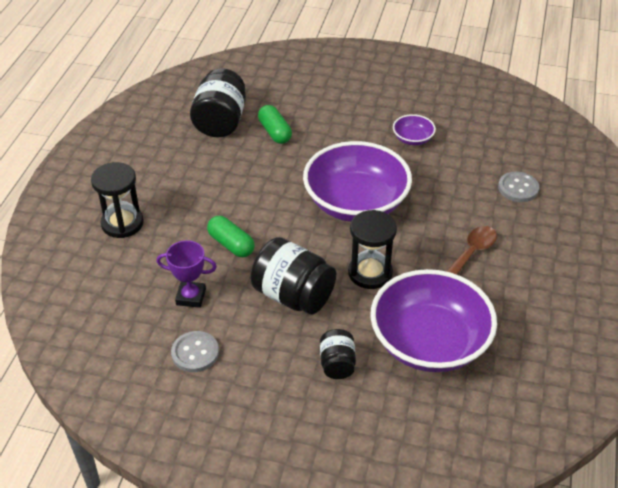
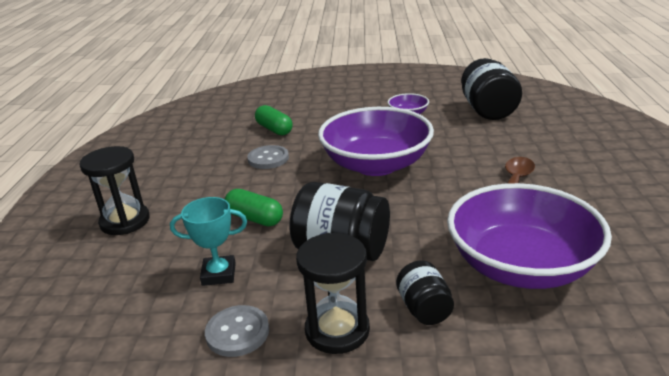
camera: 10 degrees left, 15 degrees down
purple trophy [157,240,217,308] -> turquoise trophy [170,197,247,286]
black jar [190,68,246,137] -> black jar moved to [462,58,522,120]
black hourglass [348,210,397,289] -> black hourglass moved to [296,233,370,354]
grey button [498,172,539,202] -> grey button moved to [247,145,289,169]

